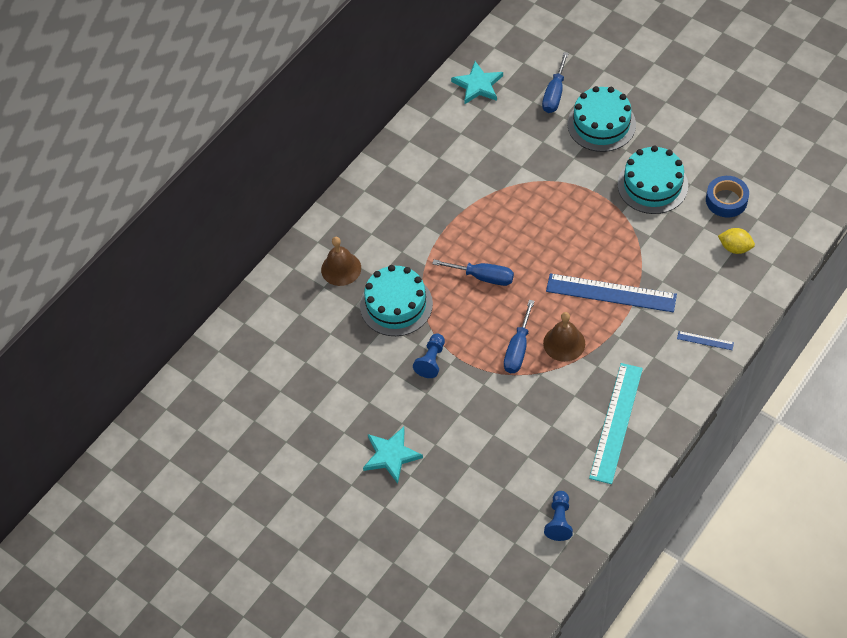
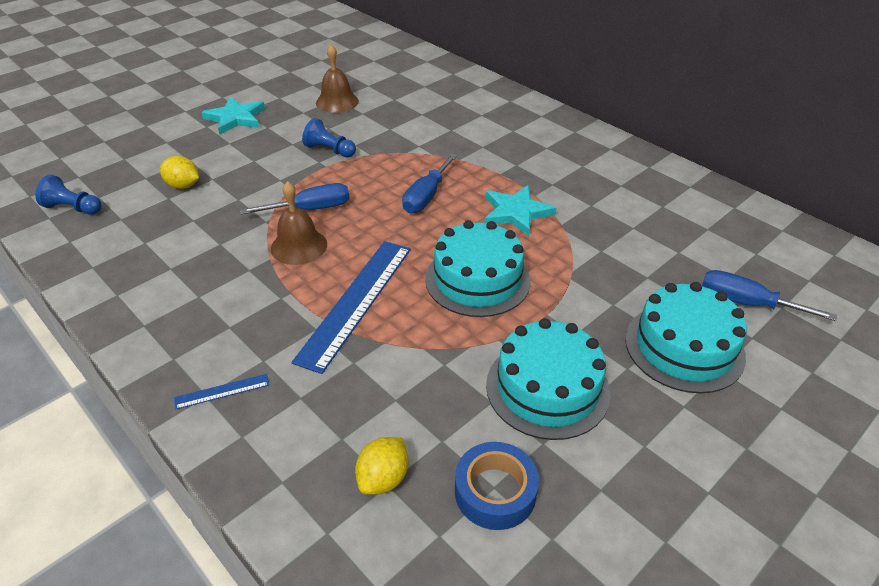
camera: 95 degrees right, 15 degrees down
brown bell [321,237,361,286] -> brown bell moved to [316,45,359,113]
turquoise cake [360,265,433,336] -> turquoise cake moved to [425,220,531,317]
turquoise star [451,61,503,104] -> turquoise star moved to [484,185,557,236]
blue screwdriver [504,300,535,373] -> blue screwdriver turned 135 degrees clockwise [240,183,350,215]
turquoise ruler [589,363,643,484] -> none
blue ruler [677,331,734,350] -> blue ruler turned 45 degrees clockwise [174,374,269,410]
none -> yellow lemon [160,156,199,189]

